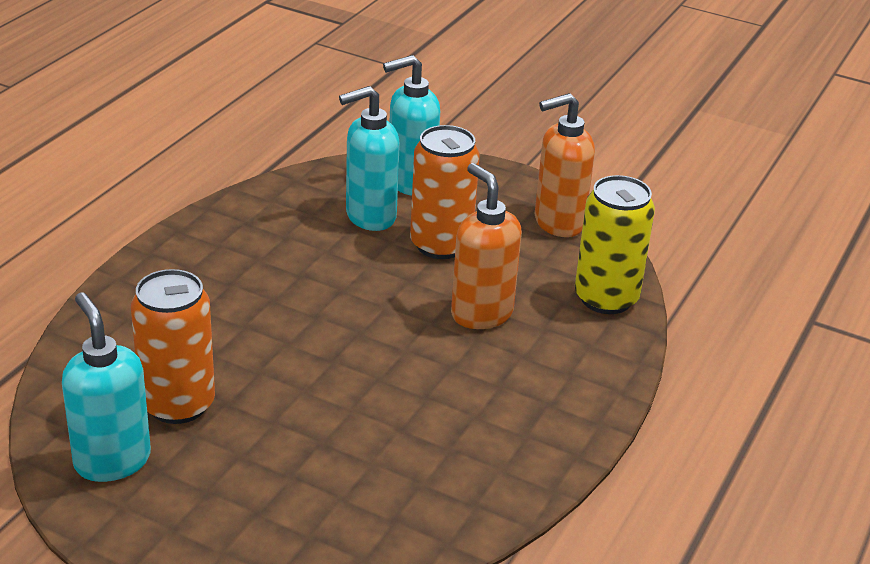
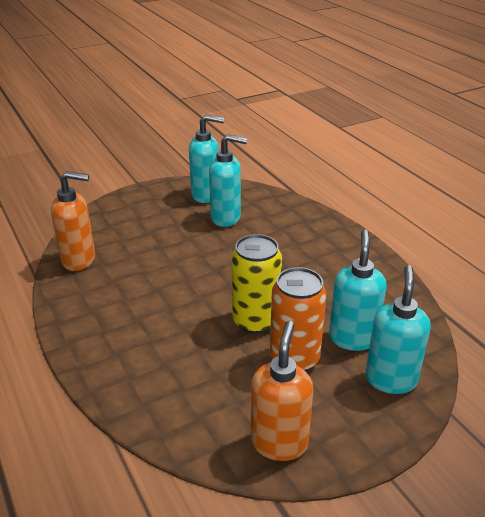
camera: 125 degrees right, 0 degrees up
orange can [131,269,215,424] -> turquoise soap dispenser [209,134,247,227]
orange soap dispenser [451,163,522,329] -> orange soap dispenser moved to [51,171,95,271]
yellow can [575,175,655,314] -> yellow can moved to [232,234,282,334]

